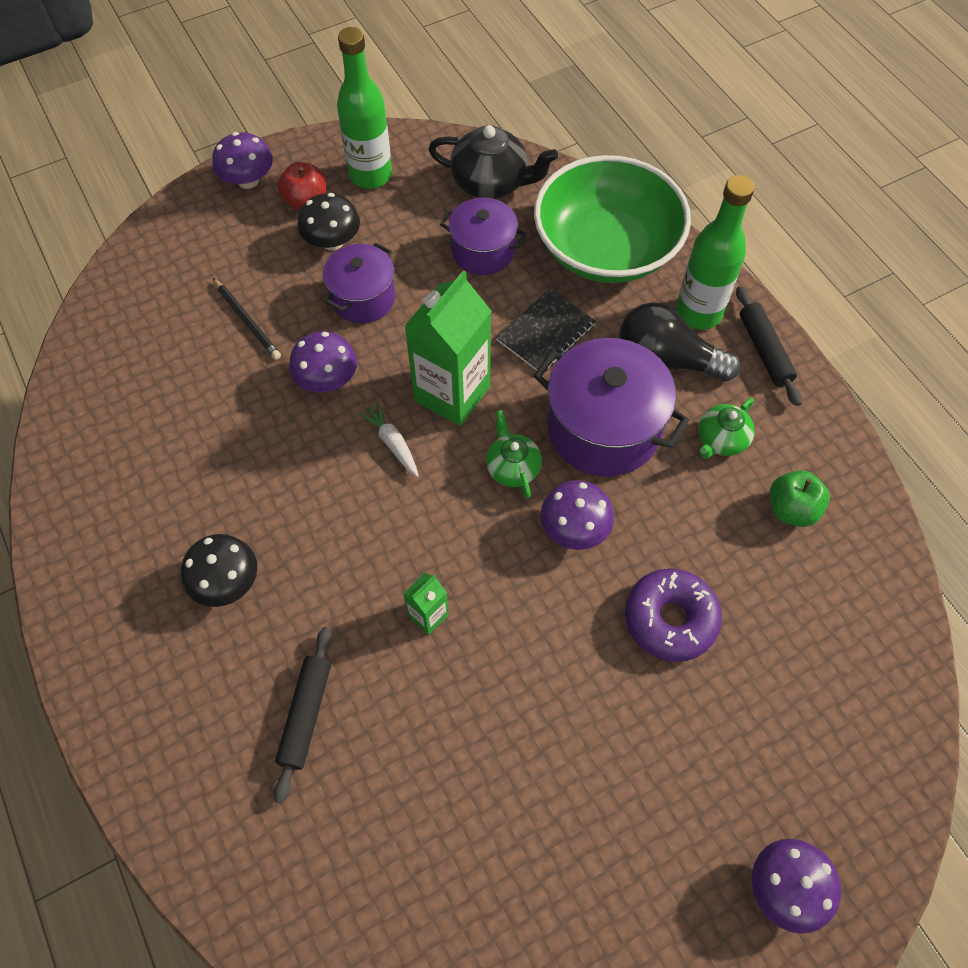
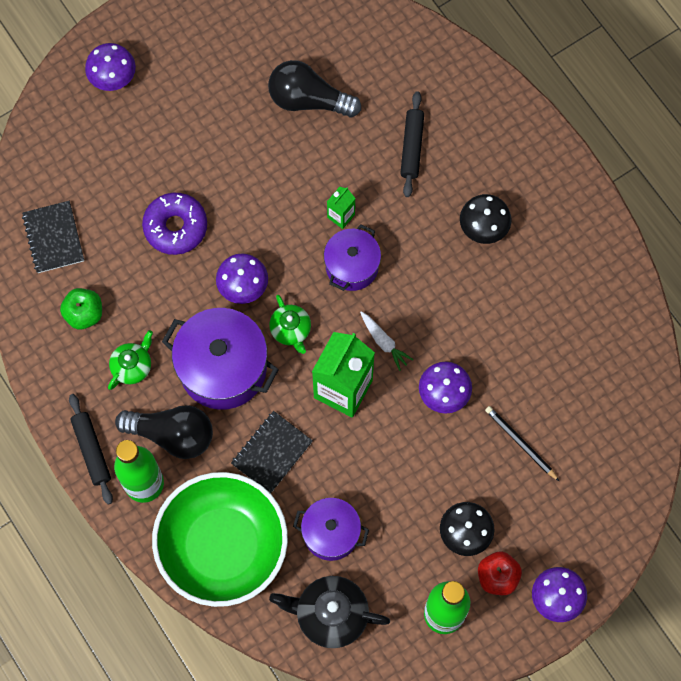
camera: 175 degrees right, 10 degrees up
purple pot [323,243,395,323] -> purple pot moved to [324,224,381,291]
none -> black notebook [22,201,84,273]
none -> black light bulb [268,60,361,117]

